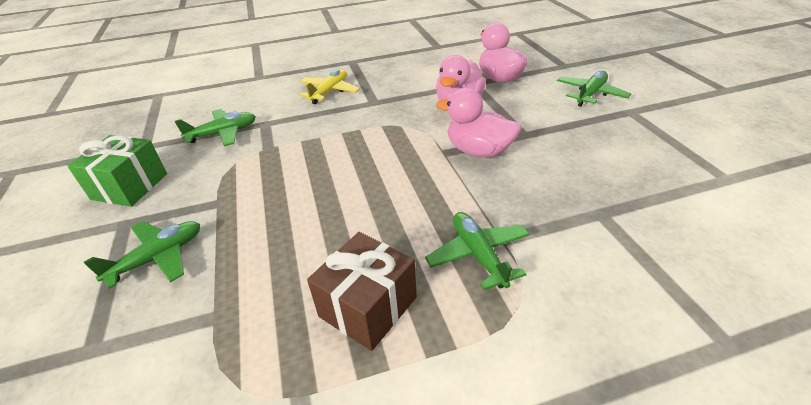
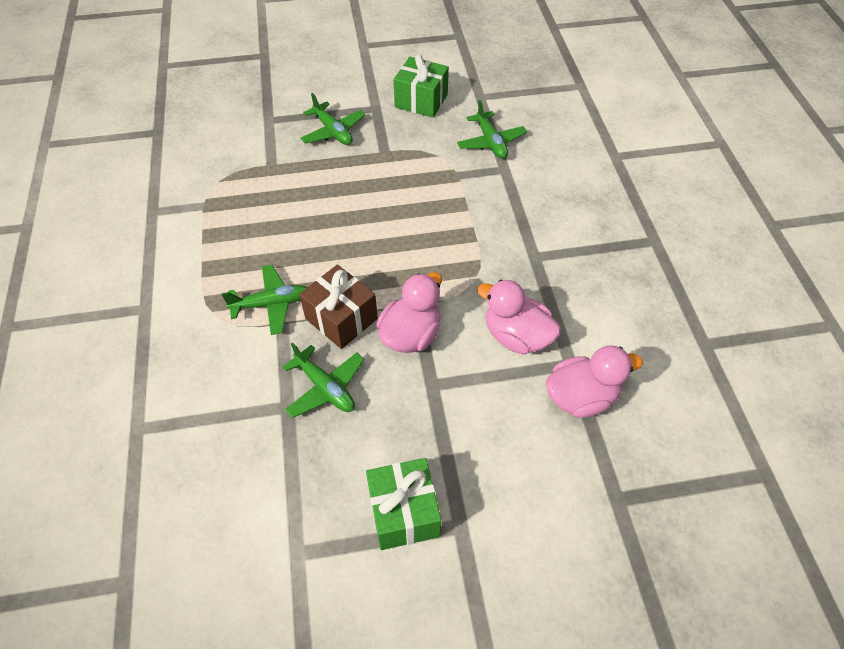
camera: 95 degrees right, 15 degrees up
yellow plane [300,69,360,104] -> none
brown gift [307,232,417,351] -> brown gift moved to [299,265,378,349]
green plane [557,71,631,107] -> green plane moved to [283,342,364,418]
none -> green gift [366,458,441,550]

